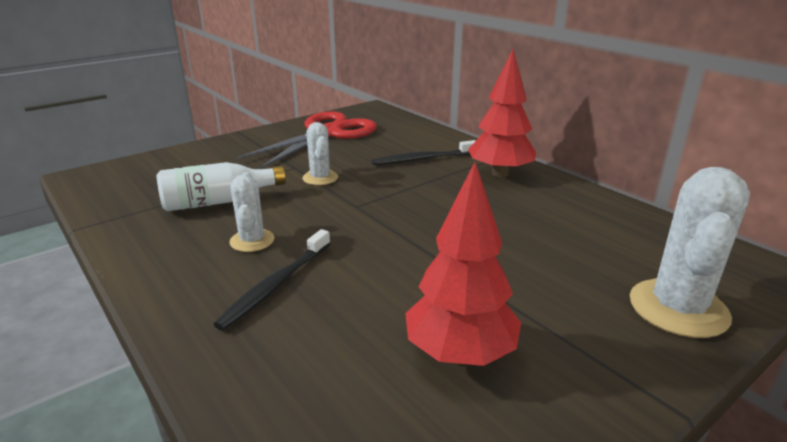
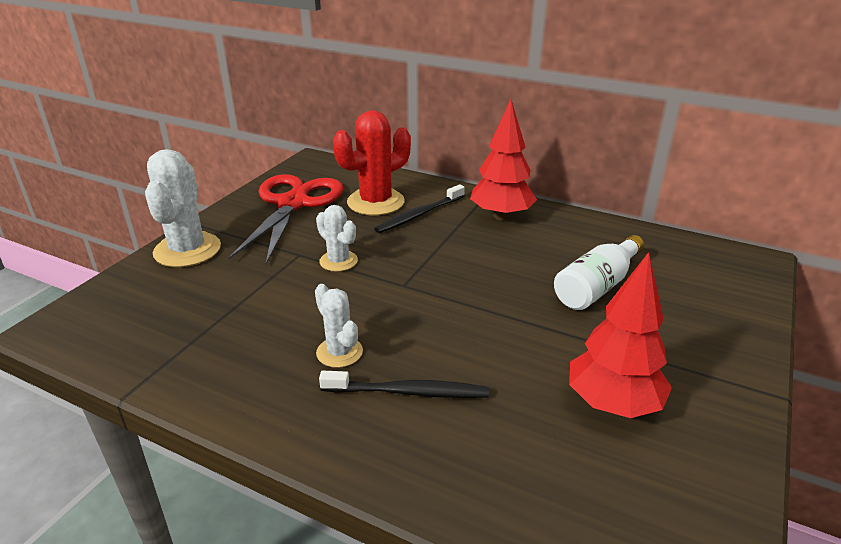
camera: 25 degrees left, 5 degrees up
white bottle [156,162,286,211] -> white bottle moved to [554,235,644,310]
black toothbrush [213,229,331,331] -> black toothbrush turned 90 degrees counterclockwise [319,371,489,398]
white cactus [630,167,750,338] -> white cactus moved to [145,149,221,267]
none -> red cactus [333,110,411,215]

